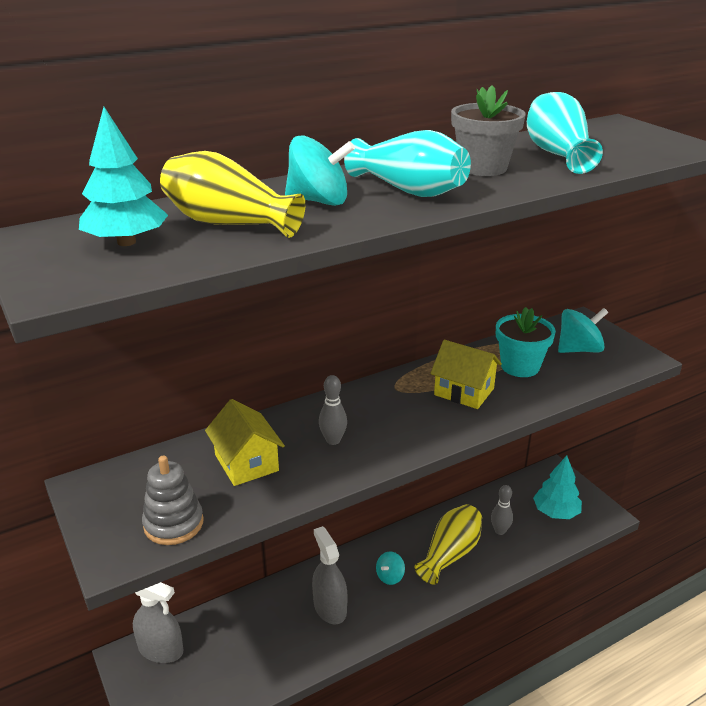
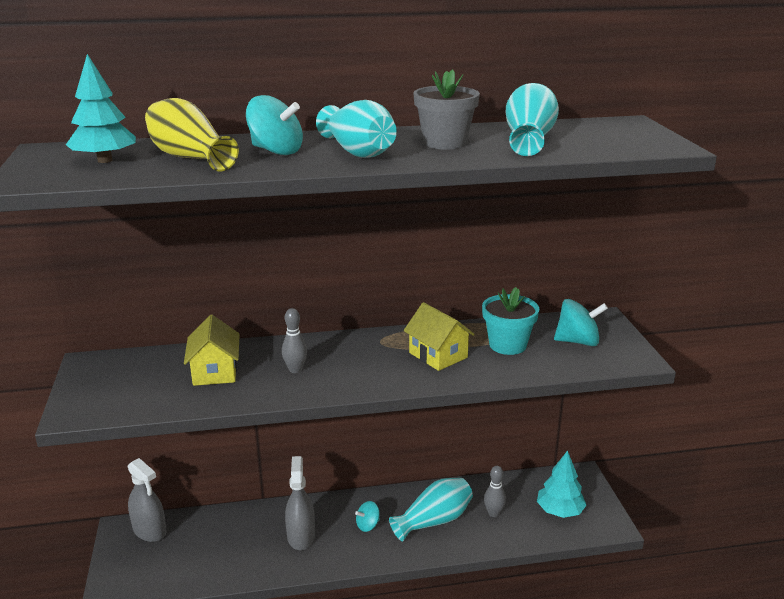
camera: 20 degrees right, 5 degrees down
grey stacking toy [142,455,204,545] -> none
yellow vase [414,504,482,584] -> turquoise vase [389,478,473,541]

